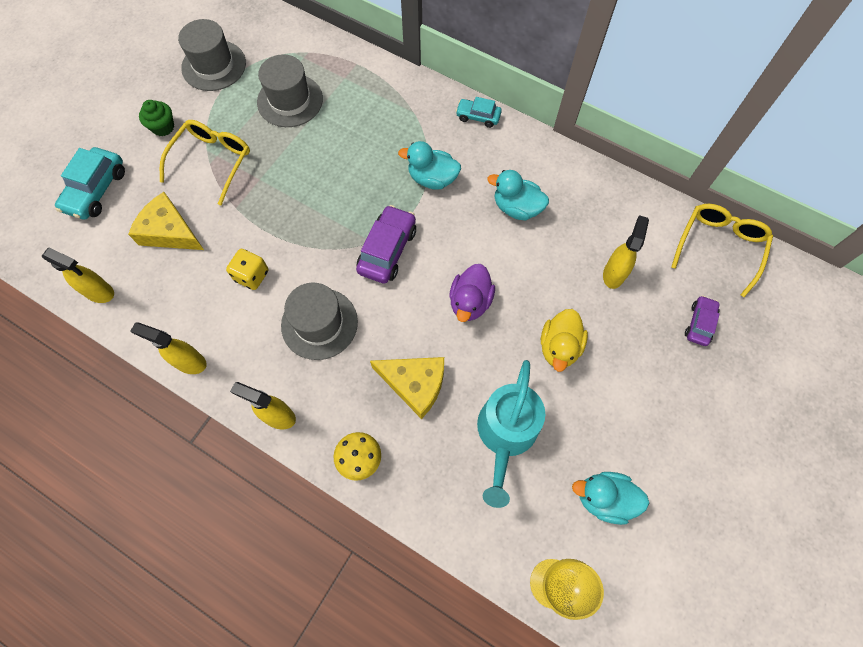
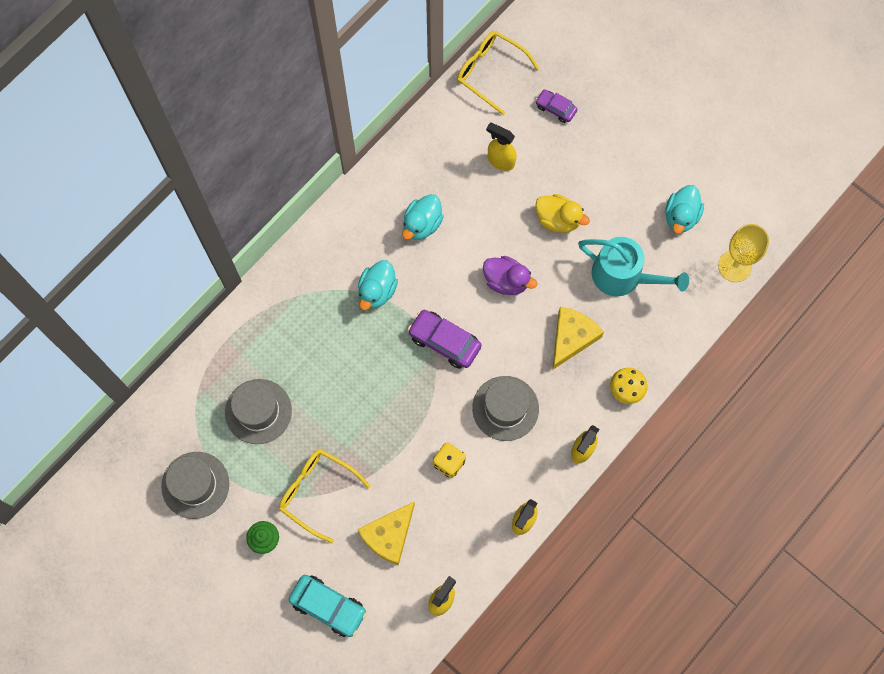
camera: 80 degrees left, 5 degrees up
turquoise car [456,97,502,128] -> none

